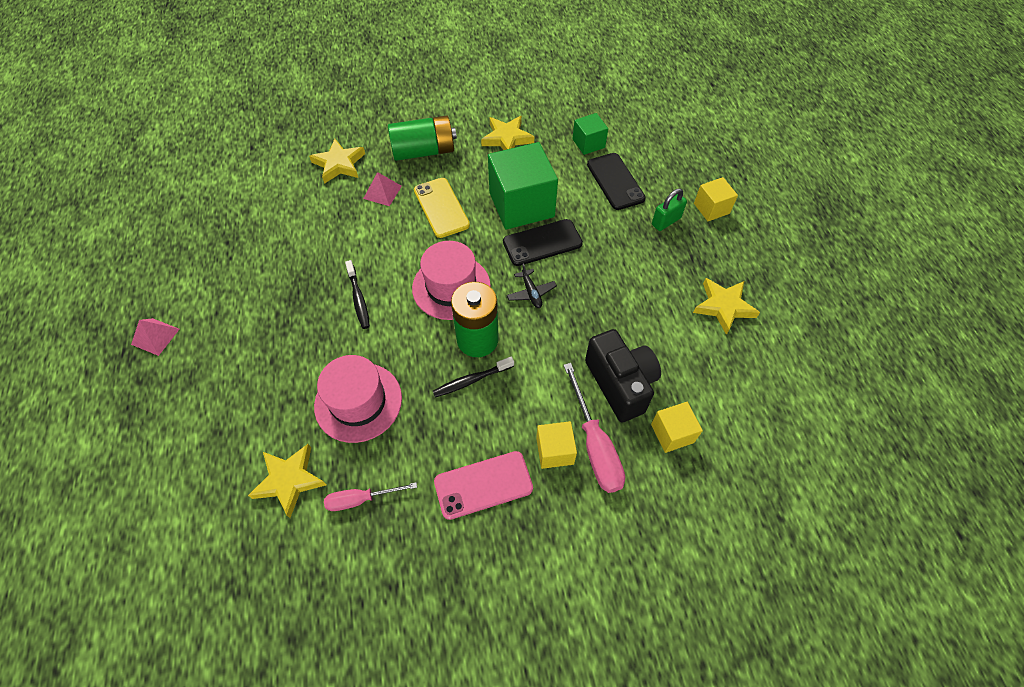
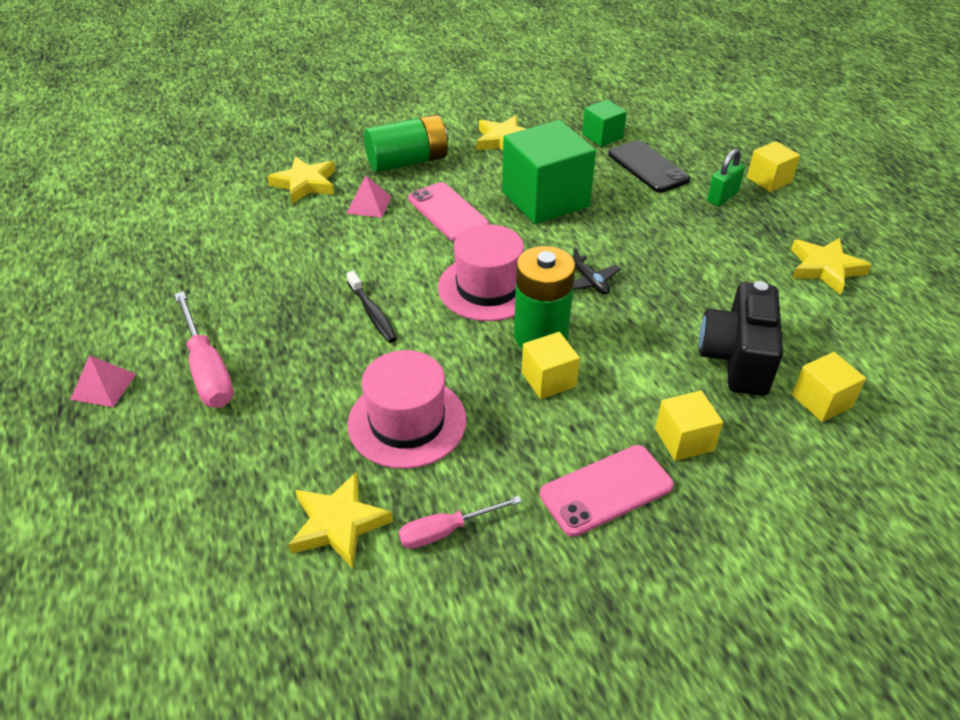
camera: 10 degrees left, 15 degrees down
yellow phone [414,178,470,238] -> pink phone [408,182,489,241]
black toothbrush [433,356,514,398] -> yellow cube [522,332,580,399]
black phone [503,219,583,266] -> none
pink screwdriver [564,363,625,493] -> pink screwdriver moved to [174,291,234,408]
black camera [585,329,661,422] -> black camera turned 135 degrees counterclockwise [699,281,783,396]

